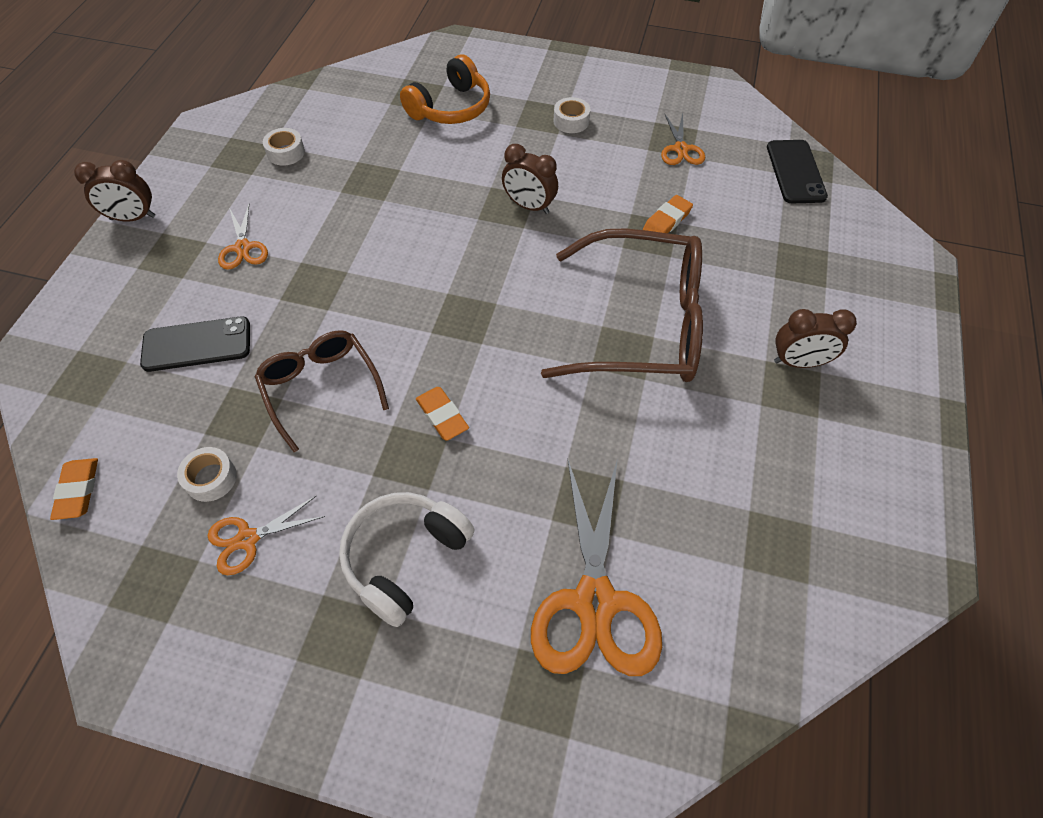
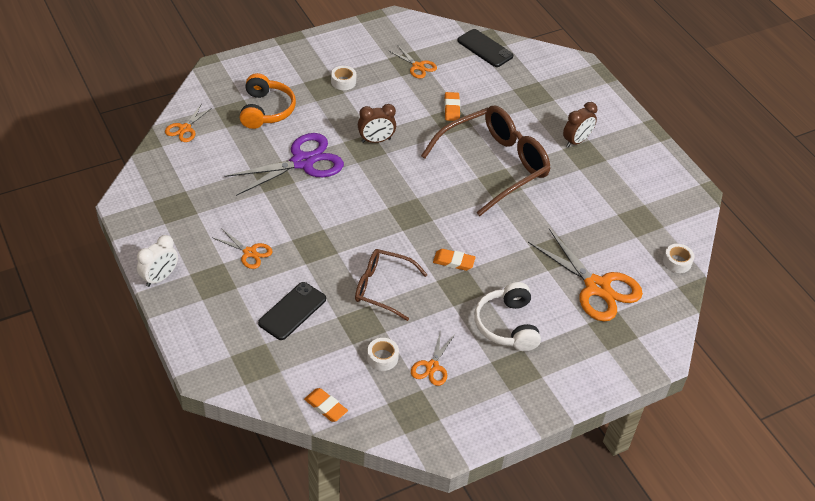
camera: 45 degrees left, 10 degrees down
brown clock [74,160,155,222] -> white clock [137,235,178,287]
white tape [263,128,305,165] -> white tape moved to [663,244,694,273]
none -> orange scissors [165,103,213,142]
none -> purple scissors [224,133,344,196]

